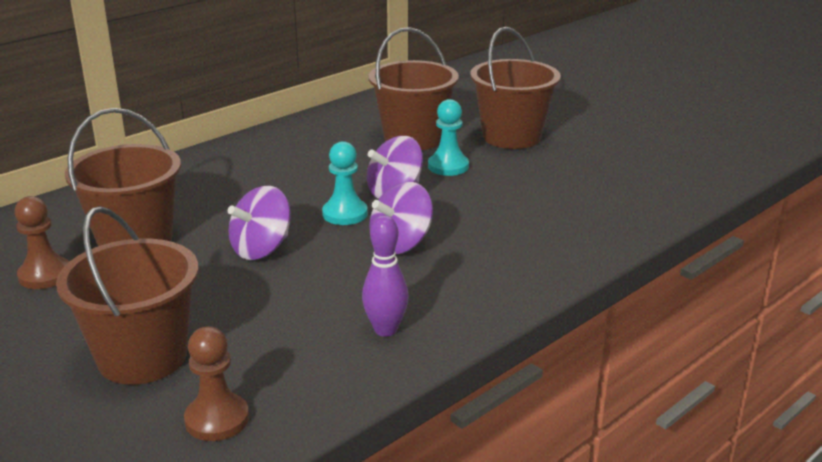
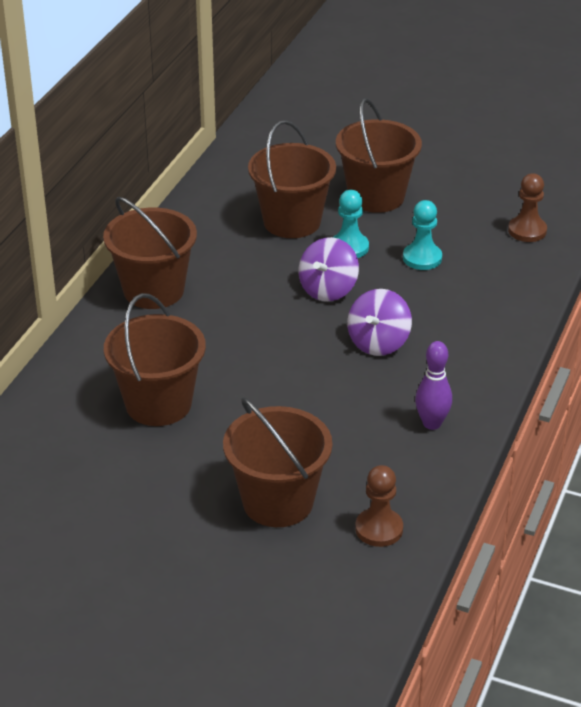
camera: 25 degrees left, 10 degrees up
brown pawn [14,196,69,289] -> brown pawn moved to [508,173,547,242]
purple spinning top [228,186,291,260] -> none
turquoise pawn [322,141,368,225] -> turquoise pawn moved to [403,200,442,270]
none -> brown bucket [103,197,197,309]

